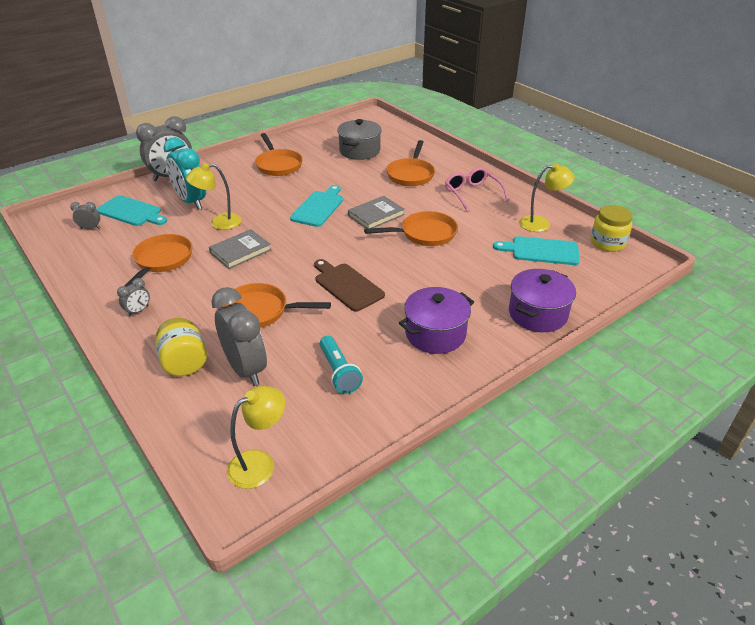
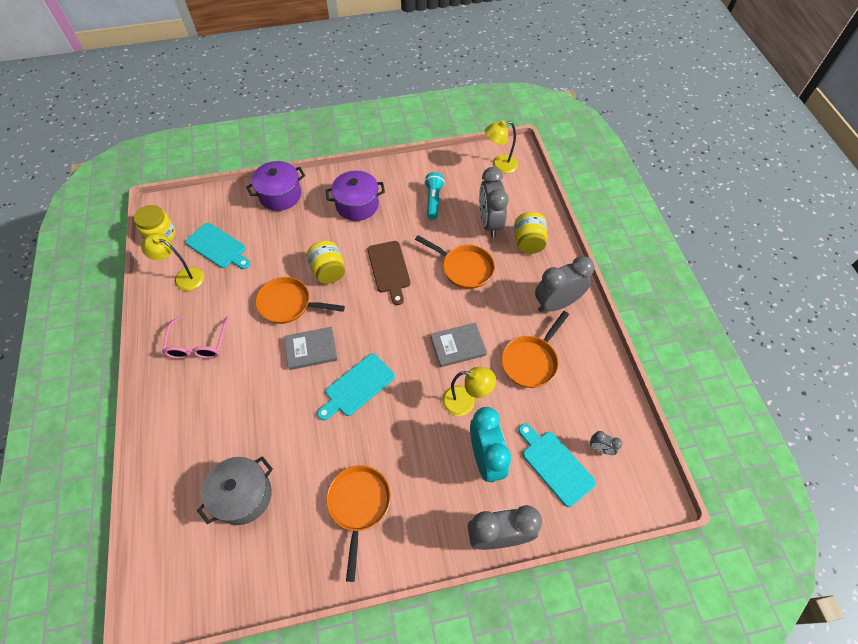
camera: 155 degrees left, 20 degrees up
grey clock [117,278,150,317] -> grey clock [535,256,595,312], size x2.22
orange pan [386,140,435,186] -> none
none -> yellow jar [306,241,345,284]

